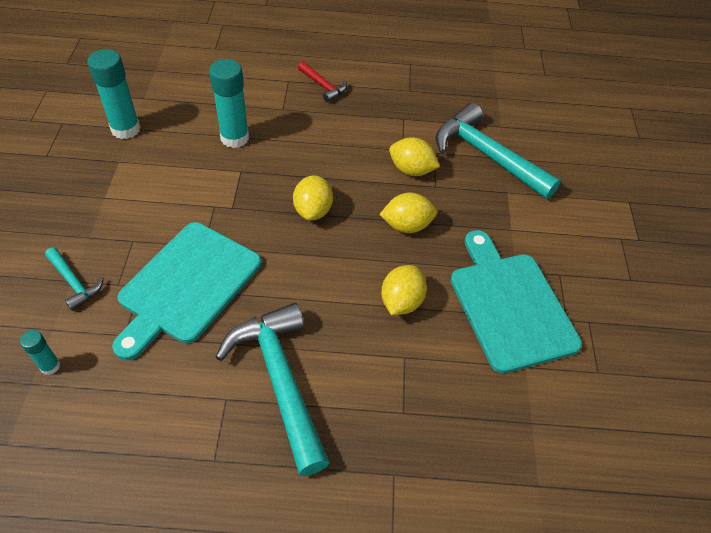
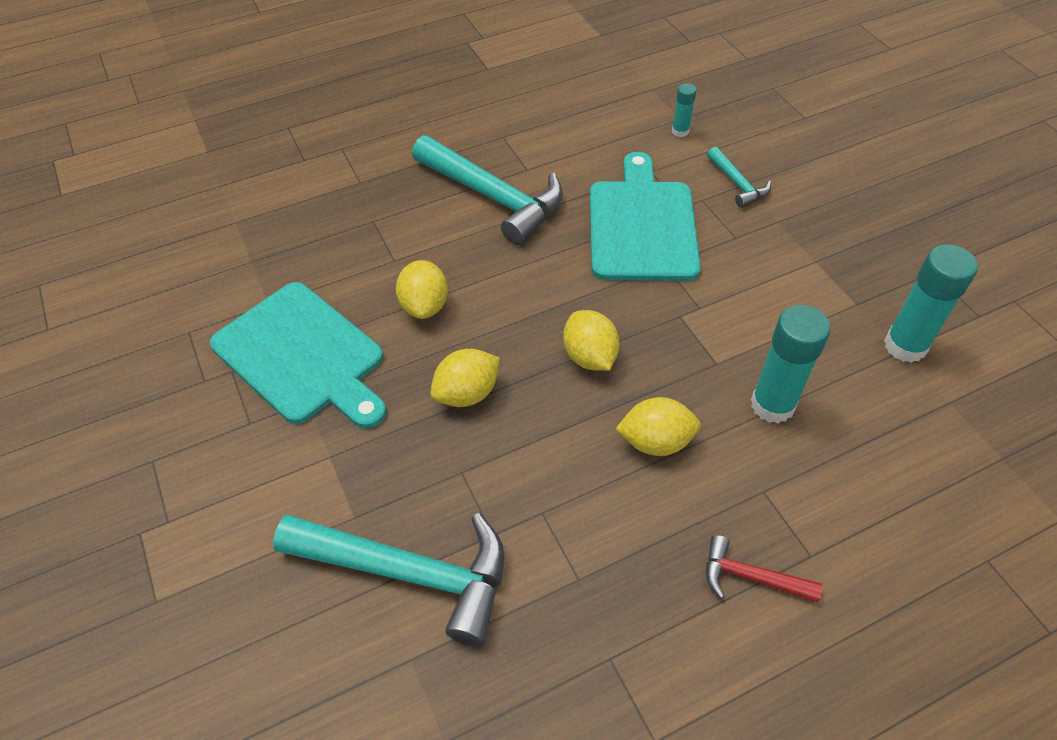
camera: 155 degrees right, 0 degrees up
turquoise hammer [45,247,103,311] -> turquoise hammer turned 135 degrees counterclockwise [707,147,771,208]
yellow lemon [389,137,440,176] -> yellow lemon moved to [616,397,700,456]

